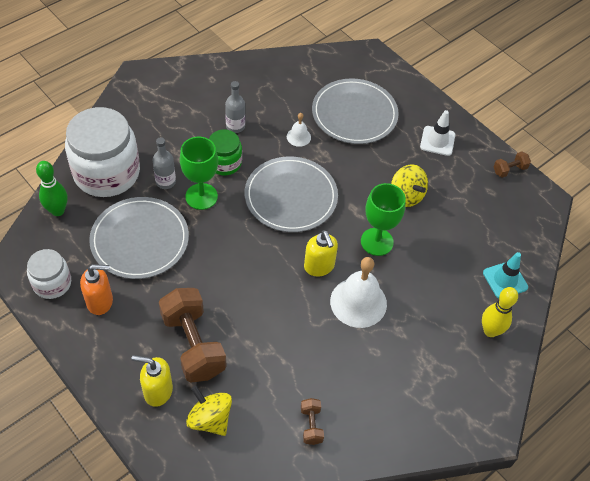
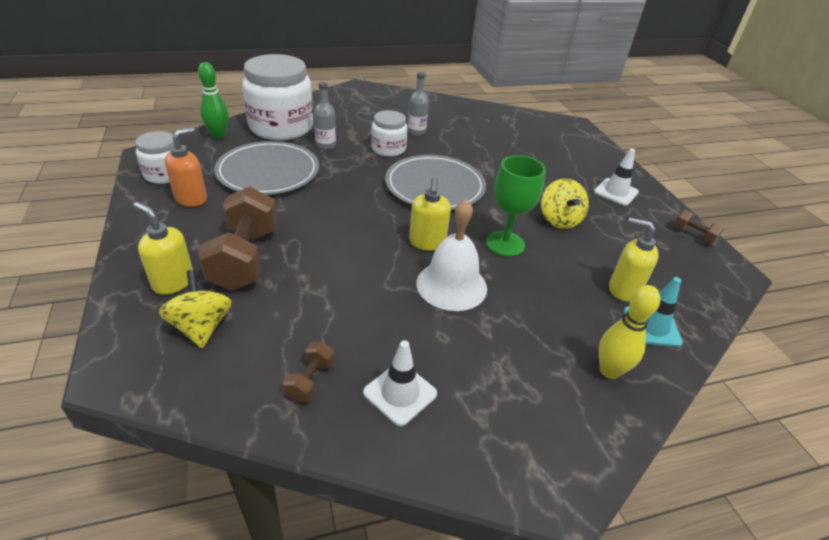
camera: 25 degrees right, 15 degrees down
orange soap dispenser [80,264,113,315] -> orange soap dispenser turned 75 degrees counterclockwise [165,127,207,207]
green goblet [180,137,218,210] -> none
green jar [209,130,242,175] -> white jar [371,110,408,157]
white bell [287,113,311,147] -> none
grey plate [312,78,399,144] -> none
brown dumbbell [494,151,531,178] -> brown dumbbell turned 45 degrees clockwise [674,210,724,244]
none -> white traffic cone [363,340,437,426]
none -> yellow soap dispenser [609,217,659,302]

